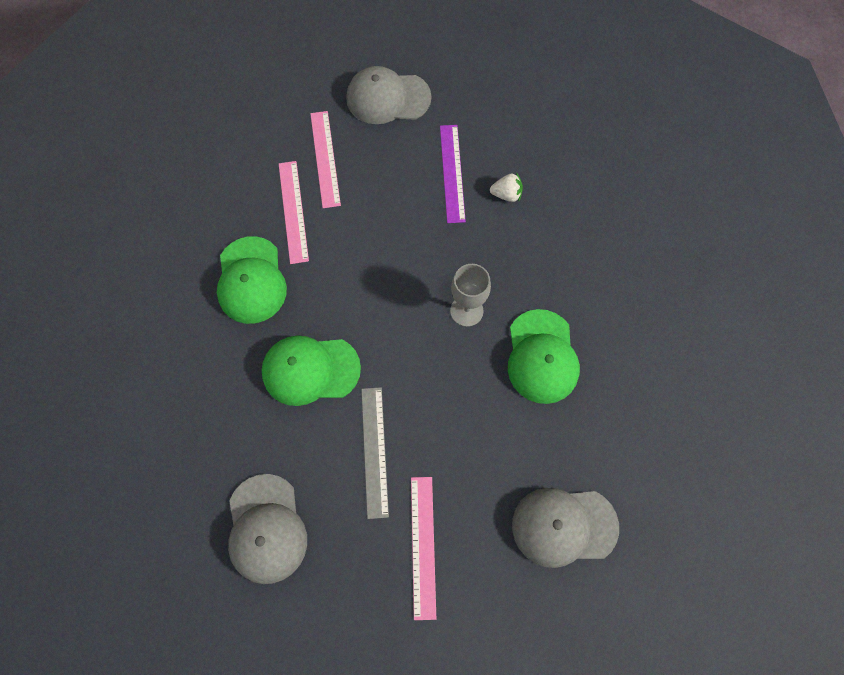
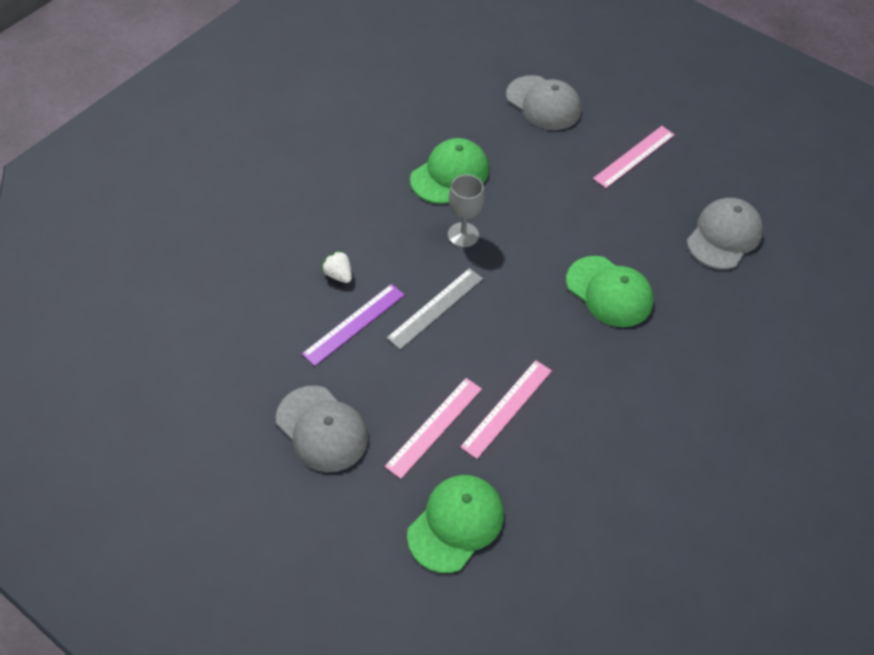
camera: 135 degrees left, 15 degrees down
green cap [217,236,287,324] -> green cap moved to [407,475,504,573]
grey ruler [361,387,389,519] -> grey ruler moved to [387,268,483,350]

